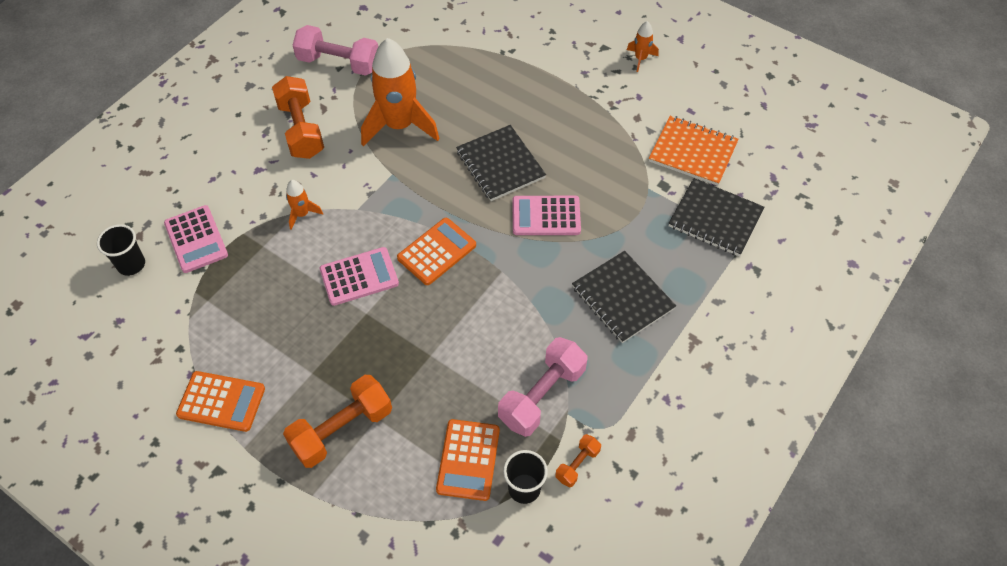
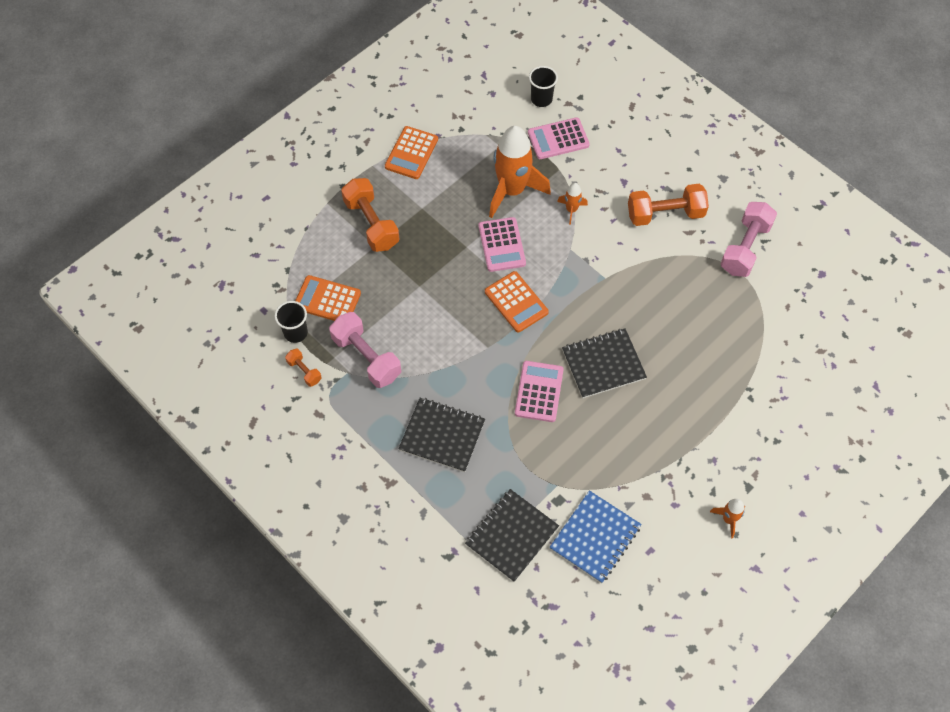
camera: 100 degrees right, 5 degrees up
orange rocket [361,38,439,146] -> orange rocket moved to [489,126,551,218]
black notebook [572,251,676,343] -> black notebook turned 45 degrees clockwise [398,398,485,472]
orange notebook [649,116,739,186] -> blue notebook [549,490,642,583]

